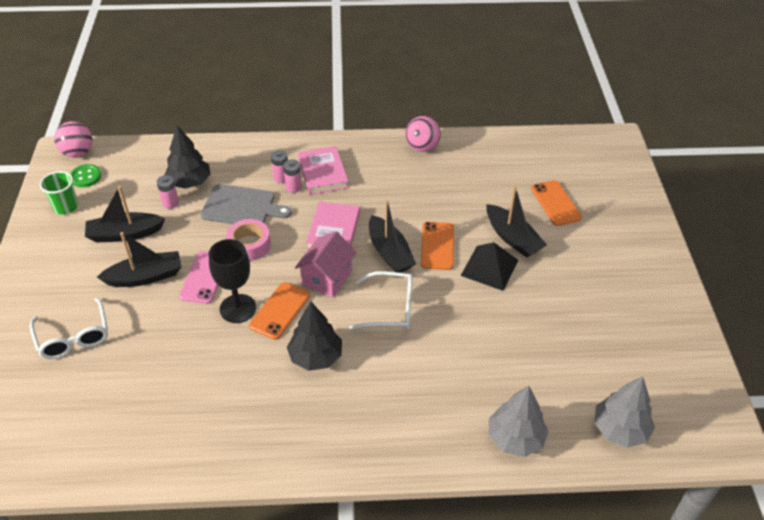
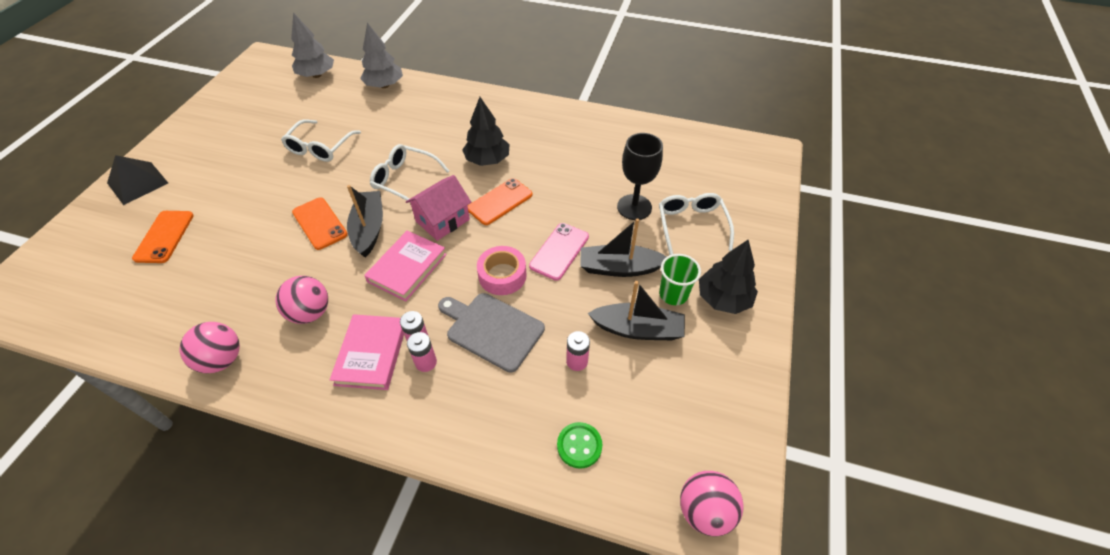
camera: 160 degrees left, 5 degrees up
green cup [40,171,78,215] -> green cup moved to [659,254,701,305]
green button [70,164,101,187] -> green button moved to [557,422,602,469]
black tree [165,125,211,189] -> black tree moved to [699,239,758,314]
black goblet [209,239,256,323] -> black goblet moved to [617,133,663,220]
orange phone [421,222,454,270] -> orange phone turned 60 degrees counterclockwise [292,198,348,250]
black pyramid [461,242,519,291] -> black pyramid moved to [107,155,168,205]
black boat [486,186,547,257] -> none
none -> pink ball [275,276,328,324]
none -> white glasses [281,119,361,162]

